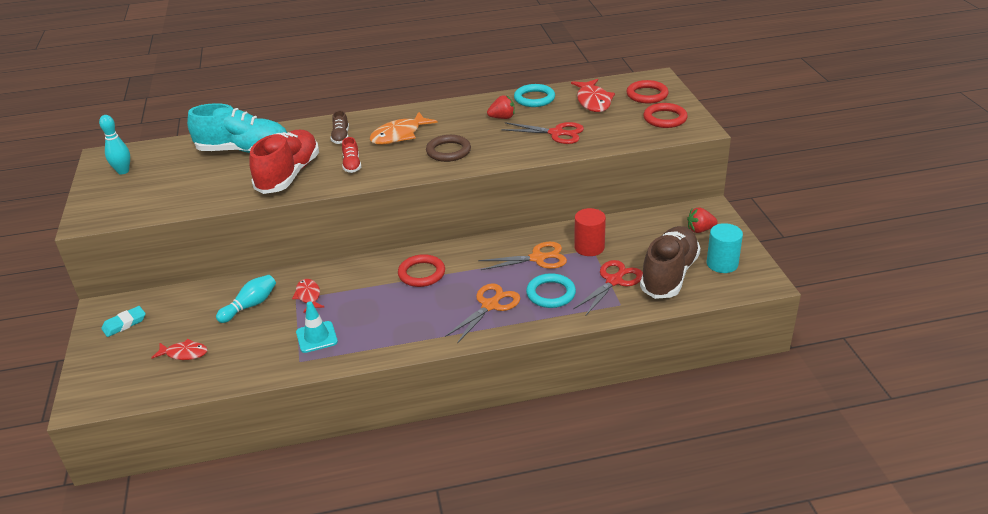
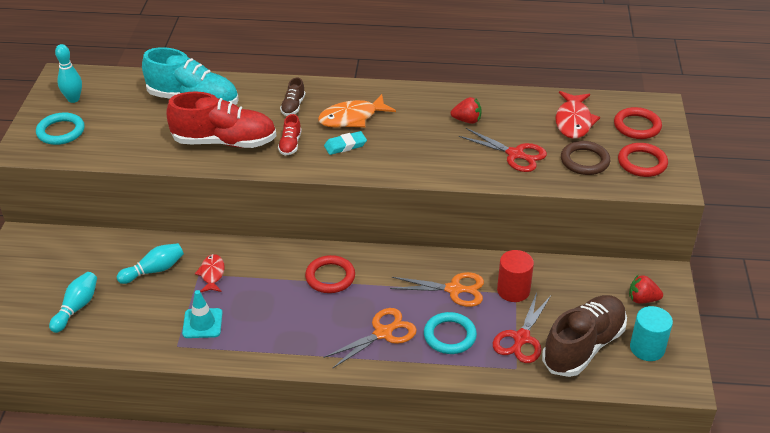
camera: 15 degrees right, 5 degrees up
turquoise eraser [101,306,146,337] -> turquoise eraser moved to [324,131,367,155]
red fish [151,339,208,360] -> turquoise bowling pin [49,272,97,333]
red shoe [249,130,319,194] -> red shoe turned 60 degrees clockwise [166,92,276,148]
brown ring [426,135,471,162] -> brown ring moved to [561,141,610,175]
turquoise ring [514,84,555,107] -> turquoise ring moved to [36,112,85,145]
red scissors [573,260,643,315] -> red scissors turned 150 degrees clockwise [493,292,551,363]

